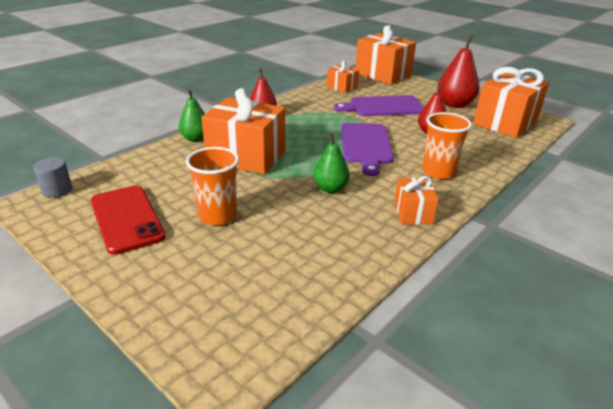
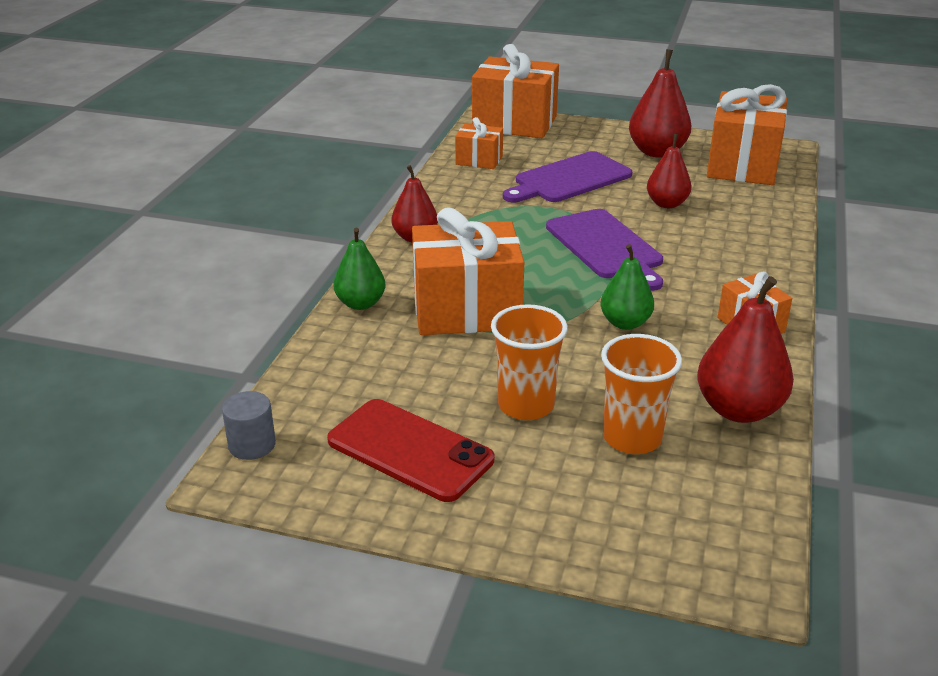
camera: 25 degrees left, 0 degrees up
orange cup [423,112,472,179] -> orange cup moved to [601,334,682,454]
none -> red pear [697,276,794,423]

